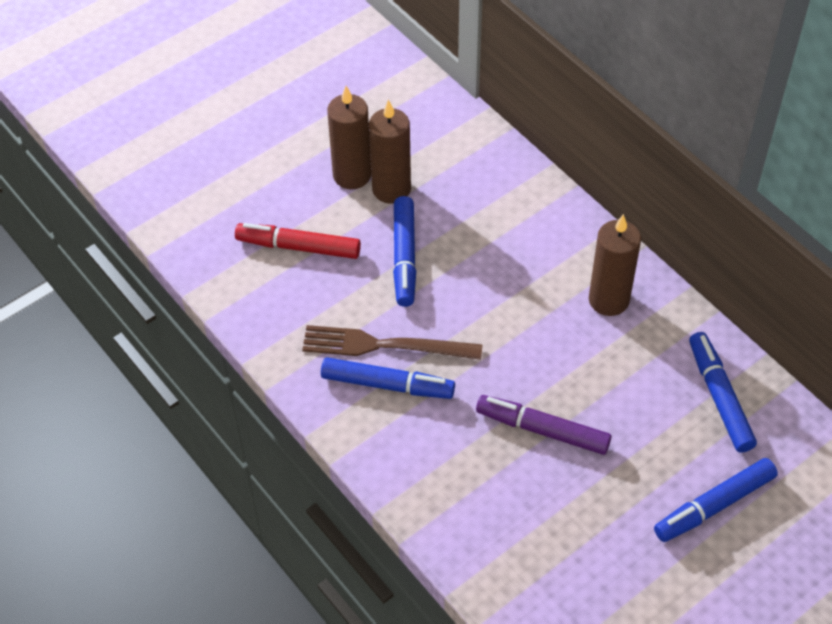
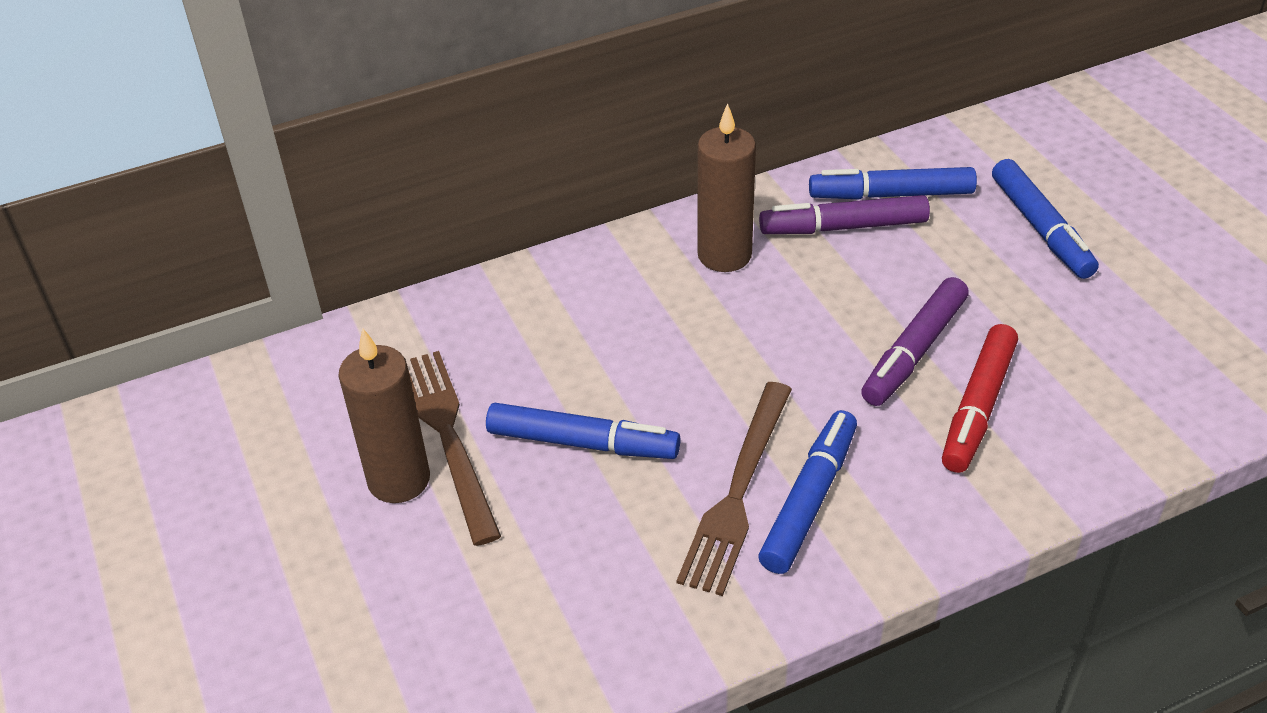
camera: 75 degrees left, 10 degrees down
red marker [235,223,361,259] -> red marker moved to [942,324,1018,473]
brown candle [369,100,411,204] -> brown fork [408,351,501,546]
none -> purple marker [759,195,930,234]

